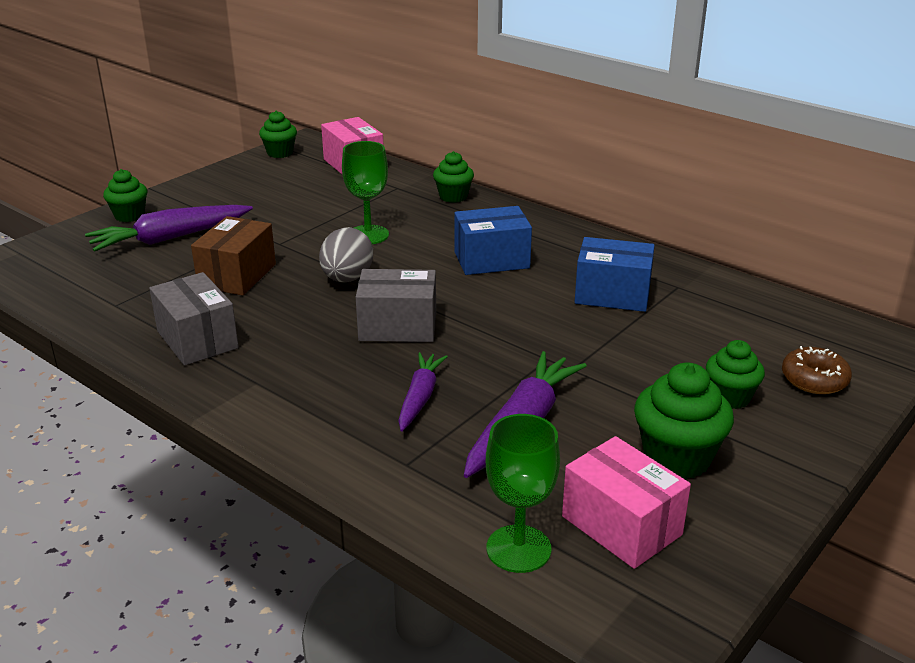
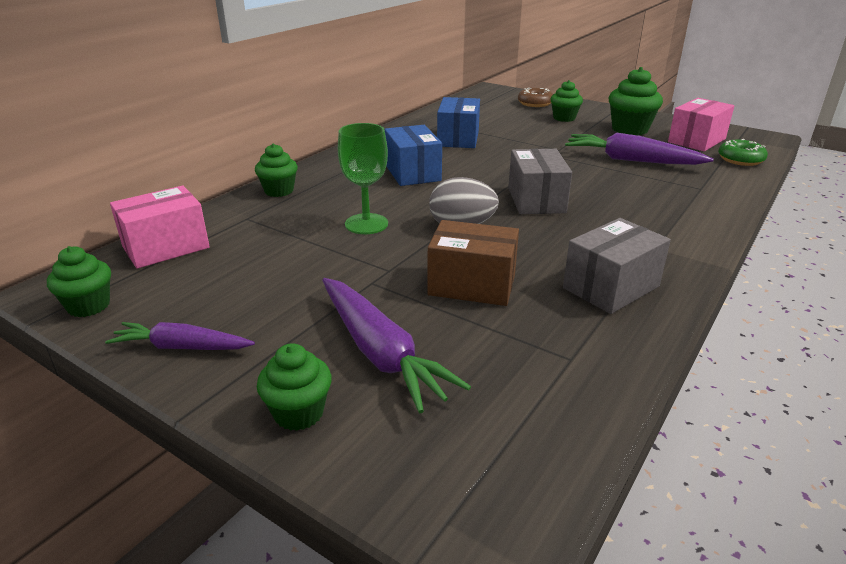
camera: 95 degrees left, 0 degrees up
purple carrot [398,352,448,432] -> purple carrot moved to [105,322,255,350]
green goblet [486,414,560,573] -> green donut [718,139,768,166]

